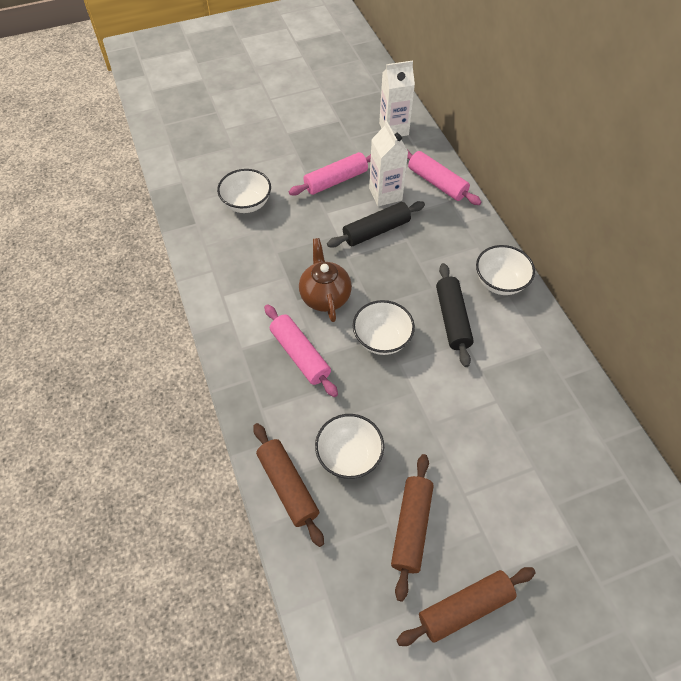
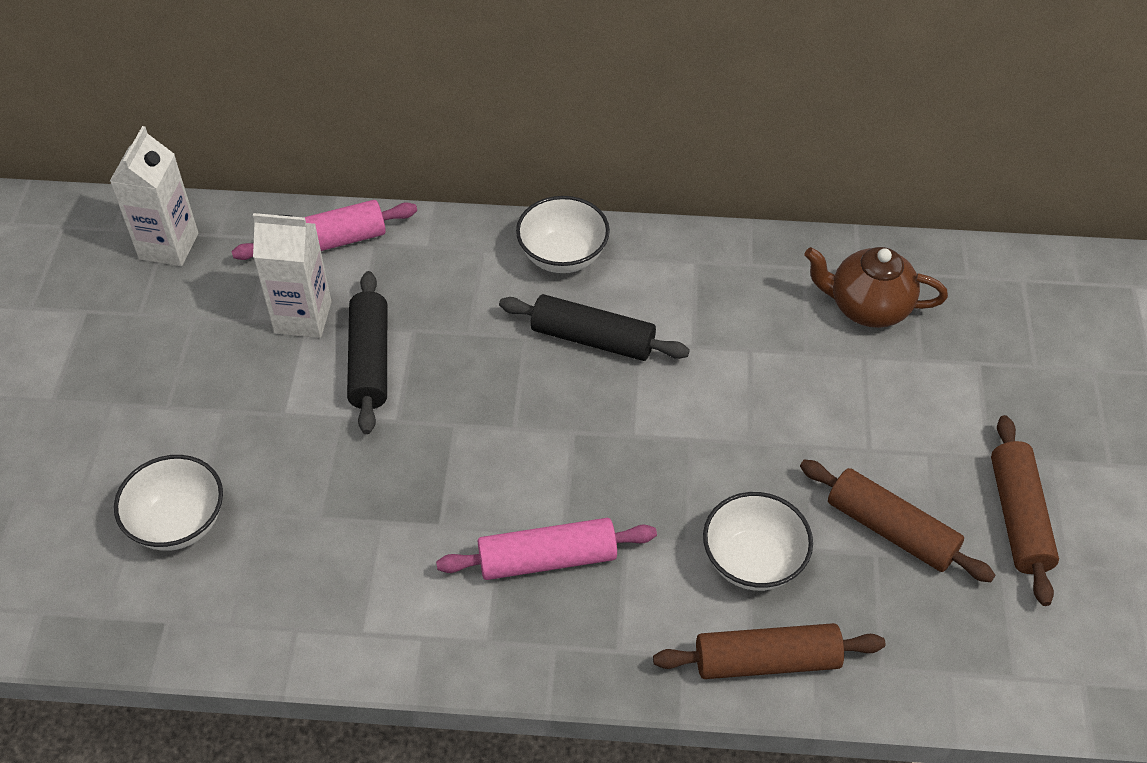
camera: 65 degrees left, 5 degrees down
pink rolling pin [289,152,371,196] -> none
brown teapot [299,238,352,322] -> brown teapot moved to [804,247,948,328]
white bowl [353,300,415,355] -> none

